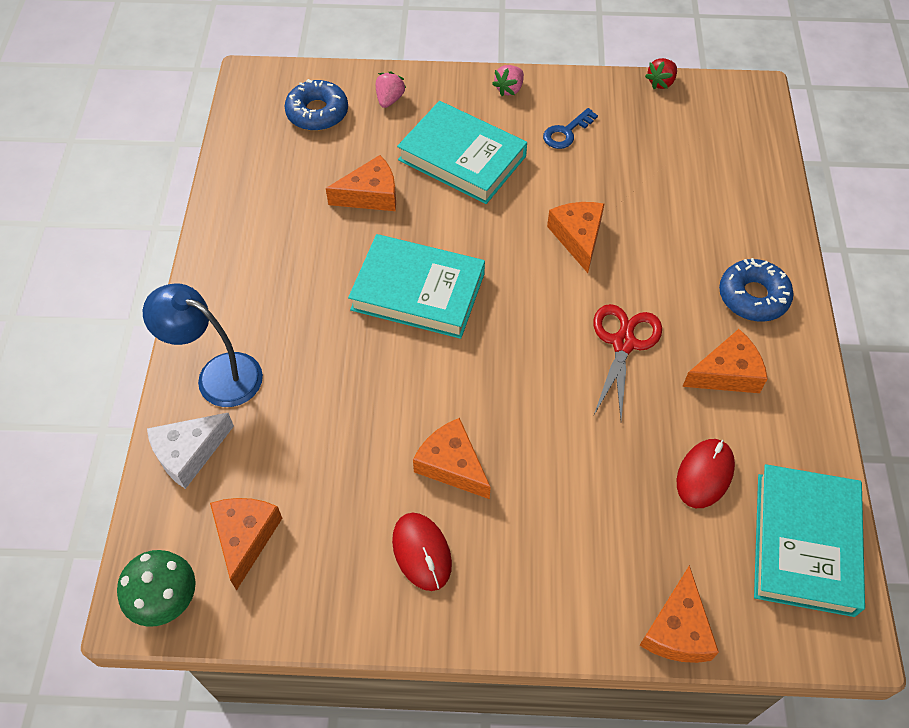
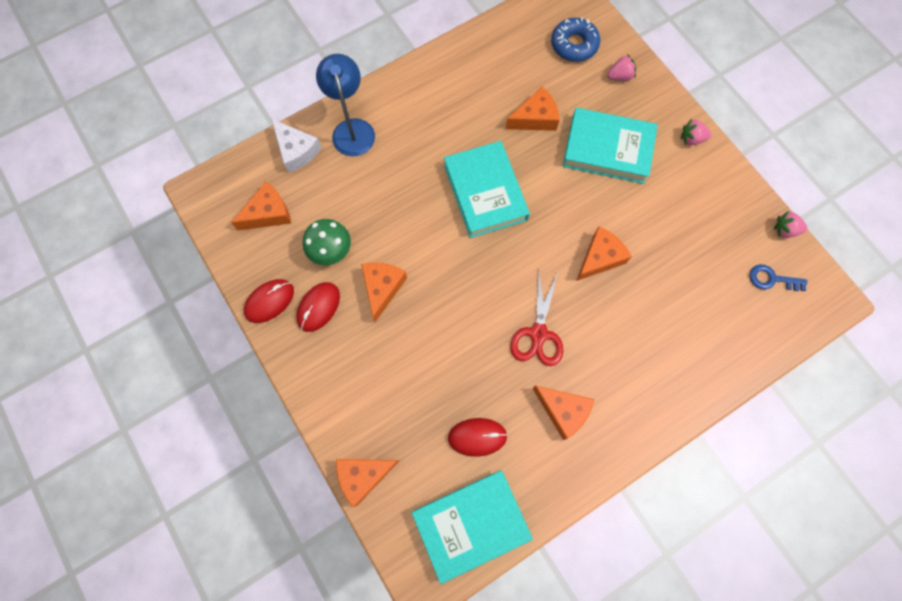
camera: 55 degrees right, 15 degrees up
green mushroom [117,550,196,627] -> green mushroom moved to [303,219,351,265]
white cheese [147,413,234,489] -> white cheese turned 150 degrees counterclockwise [271,119,321,173]
orange cheese [326,155,396,211] -> orange cheese turned 60 degrees counterclockwise [506,87,560,131]
turquoise book [397,101,527,204] -> turquoise book turned 75 degrees counterclockwise [563,108,658,184]
blue key [543,108,598,149] -> blue key moved to [750,264,807,291]
red scissors [593,304,662,420] -> red scissors turned 120 degrees clockwise [510,268,563,366]
red strawberry [645,58,677,89] -> pink strawberry [774,211,807,238]
blue donut [719,258,794,322] -> none
none -> red mouse [244,279,294,323]

